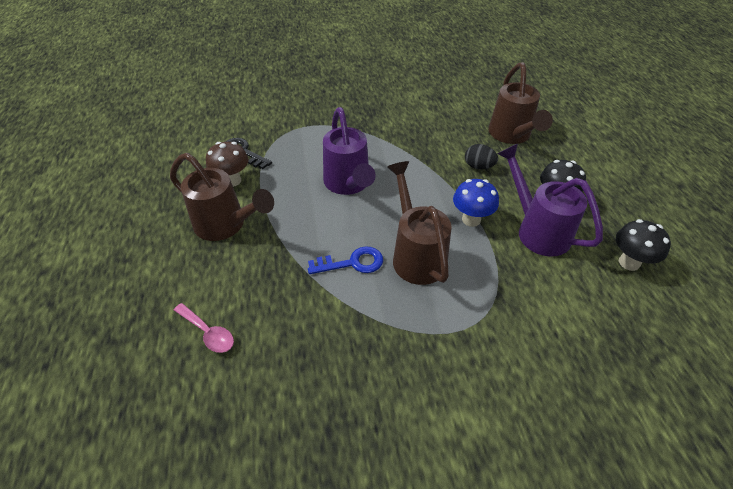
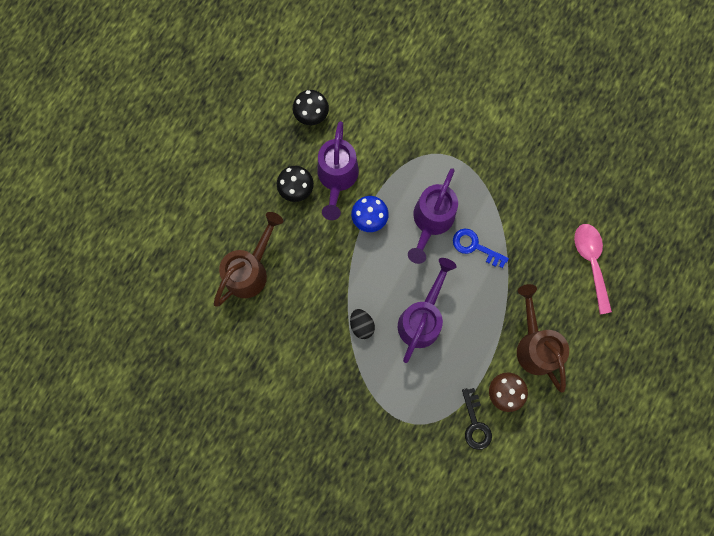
camera: 140 degrees left, 30 degrees up
pink spoon [174,303,234,353] -> pink spoon [574,224,612,314], size x1.58
brown watering can [387,161,452,285] -> purple watering can [408,168,458,264]
black egg [465,144,498,169] -> black egg moved to [350,309,375,339]

